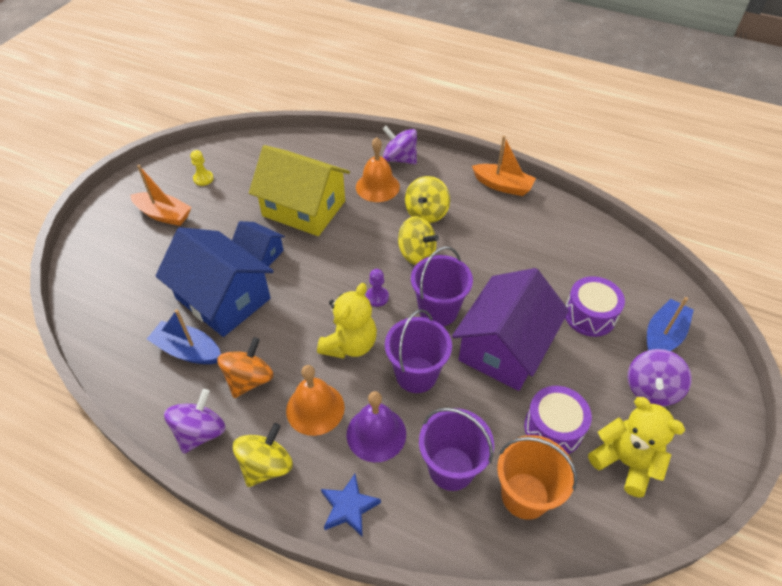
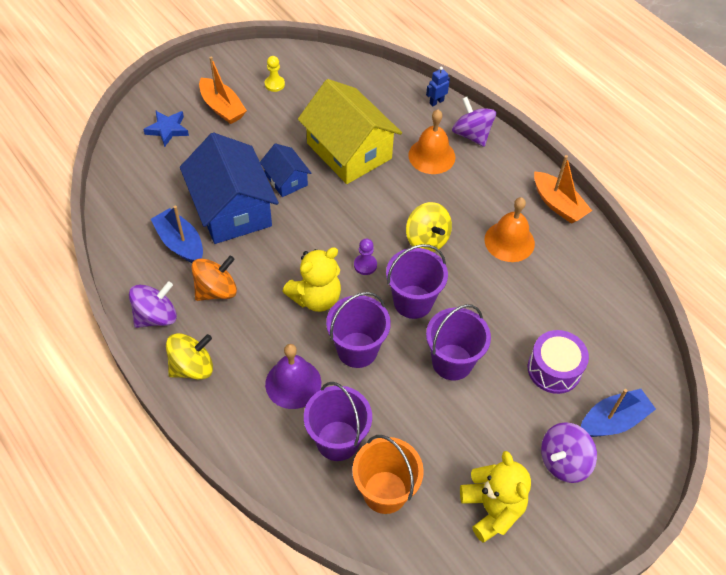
camera: 25 degrees right, 5 degrees up
orange bell [286,365,345,436] -> orange bell moved to [485,197,535,262]
blue star [321,474,381,537] -> blue star moved to [143,111,189,147]
yellow spinning top [405,176,450,223] -> none
purple house [452,268,569,391] -> purple bucket [426,304,491,380]
purple drum [524,386,592,454] -> none
none -> blue robot [426,67,450,106]

